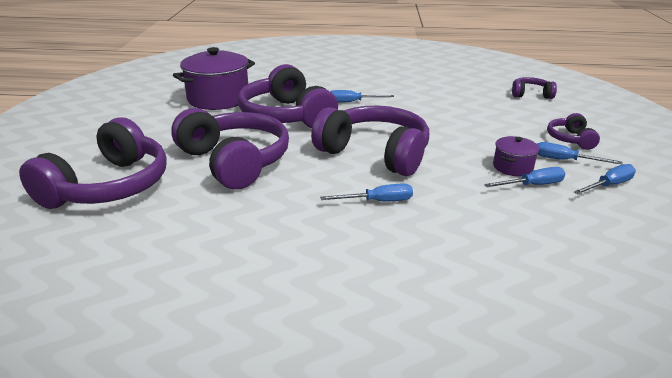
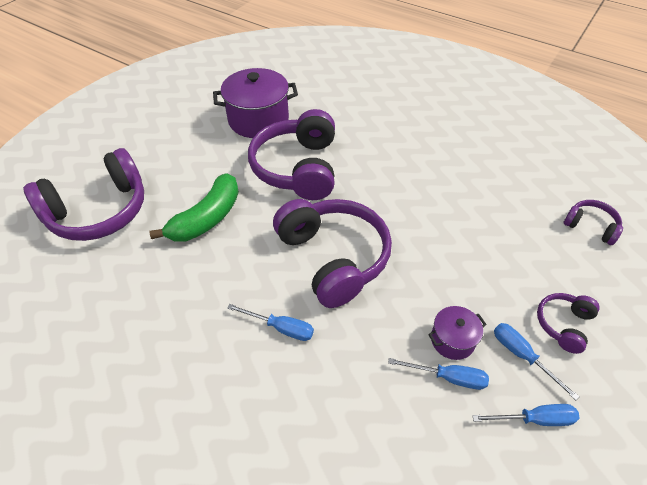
camera: 30 degrees right, 20 degrees up
purple headphones [171,108,289,189] -> green banana [150,173,239,242]
blue screwdriver [330,90,394,103] -> none

